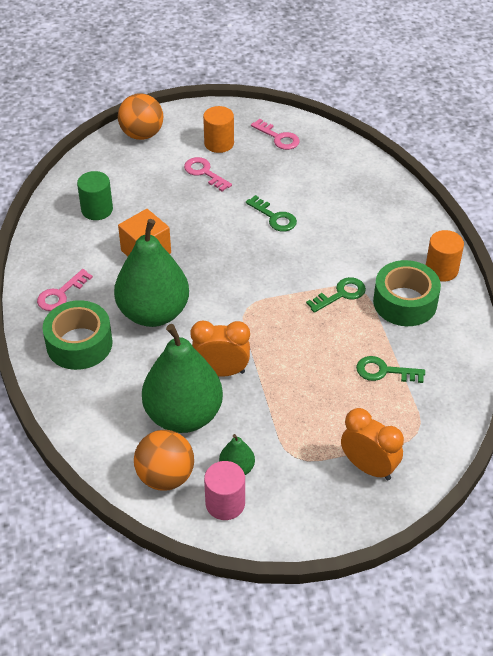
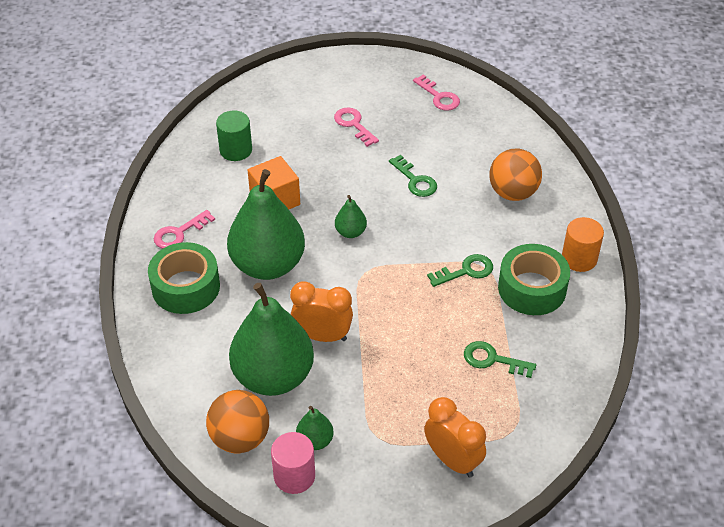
camera: 10 degrees right, 0 degrees up
orange ball [118,93,164,140] -> orange ball moved to [489,149,542,201]
orange cylinder [203,106,234,153] -> none
none -> green pear [335,195,367,238]

